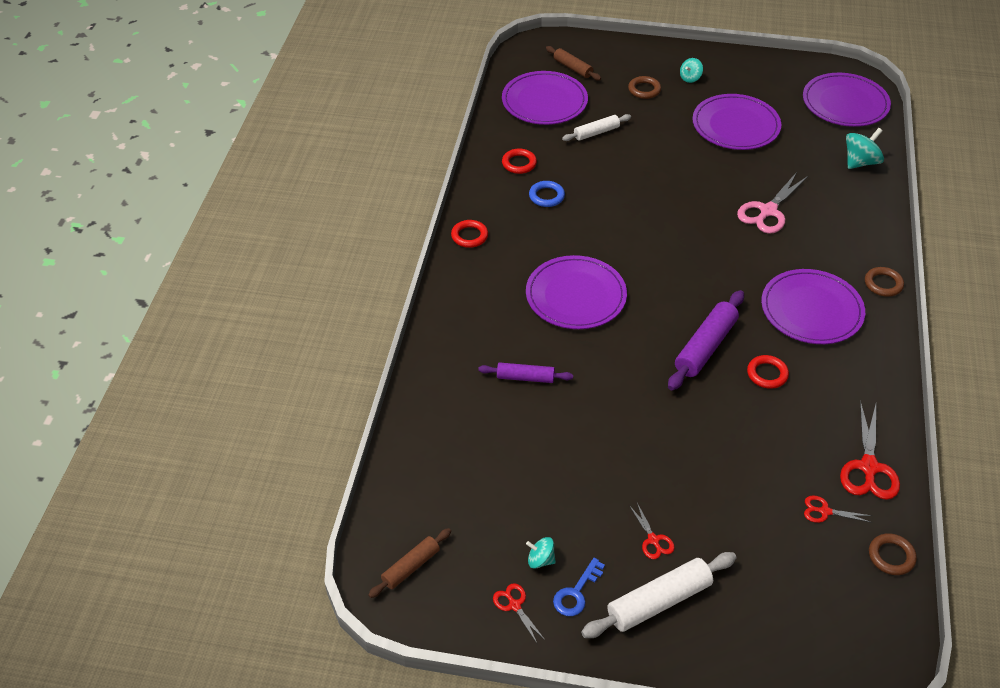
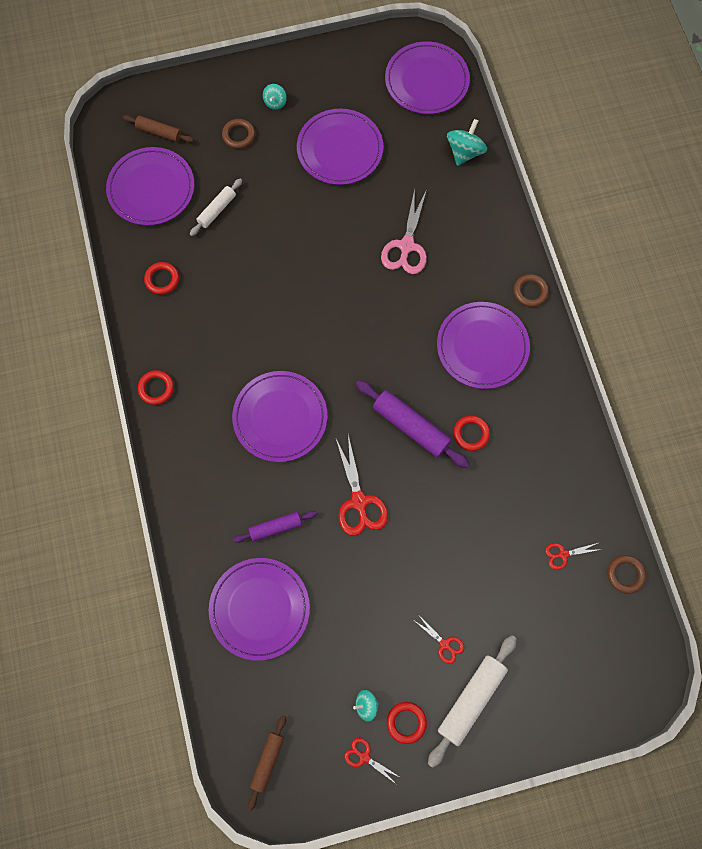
camera: 25 degrees left, 25 degrees up
blue ring [529,181,565,207] -> none
blue key [553,558,605,616] -> red ring [387,702,427,744]
purple rolling pin [668,290,744,391] -> purple rolling pin turned 60 degrees counterclockwise [356,380,469,468]
red scissors [840,400,900,500] -> red scissors moved to [336,435,388,536]
none -> purple plate [209,558,310,661]

